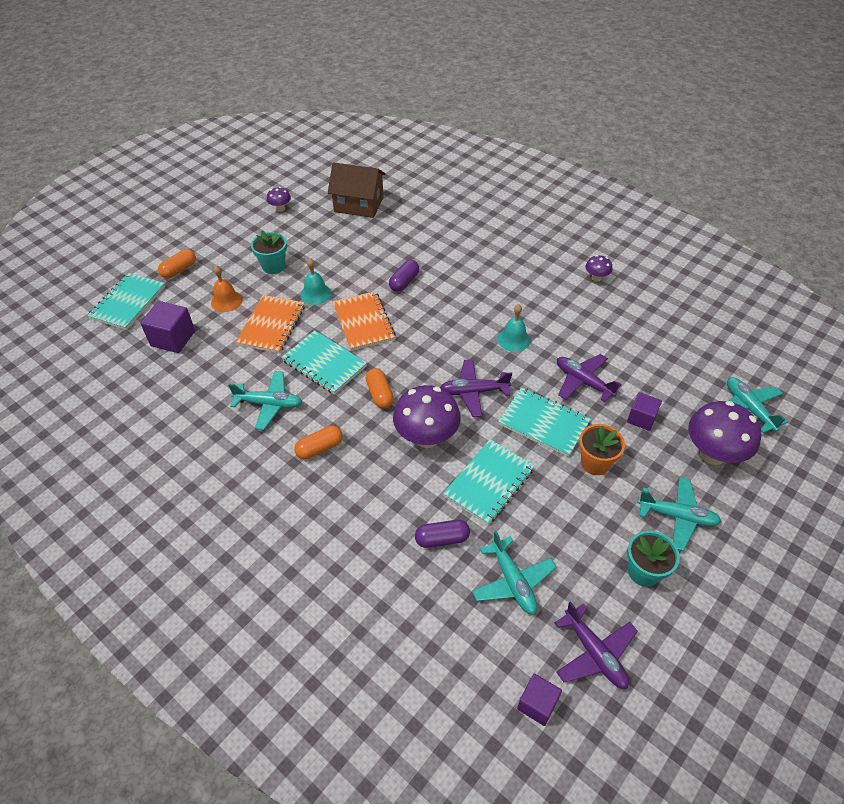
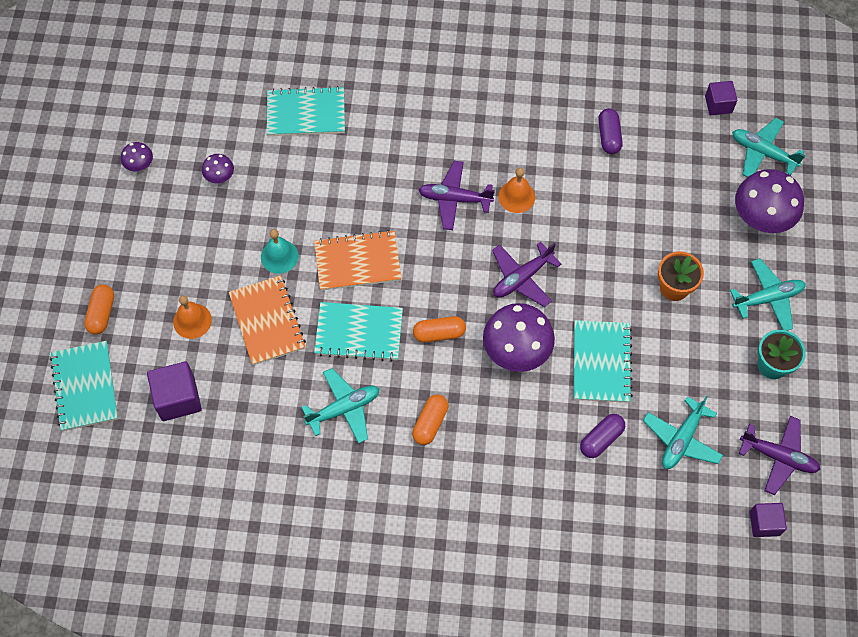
camera: 35 degrees left, 15 degrees up
turquoise flower pot [251,230,287,274] -> none
brown house [328,162,386,218] -> none
orange notebook [333,291,396,351] -> orange notebook turned 45 degrees counterclockwise [314,230,401,291]
orange capsule [366,368,394,409] -> orange capsule turned 45 degrees counterclockwise [413,316,466,343]
purple capsule [389,260,419,292] -> purple capsule moved to [598,108,623,154]
turquoise plane [472,531,557,614] -> turquoise plane turned 90 degrees clockwise [643,395,723,469]
turquoise bell [498,304,530,352] -> orange bell [499,168,535,213]
turquoise notebook [498,388,591,457] -> turquoise notebook moved to [267,86,345,136]
purple plane [557,354,622,402] -> purple plane moved to [419,161,495,230]
purple mushroom [586,255,612,282] -> purple mushroom moved to [202,154,234,183]
purple cube [627,392,662,431] -> purple cube moved to [705,81,737,115]

